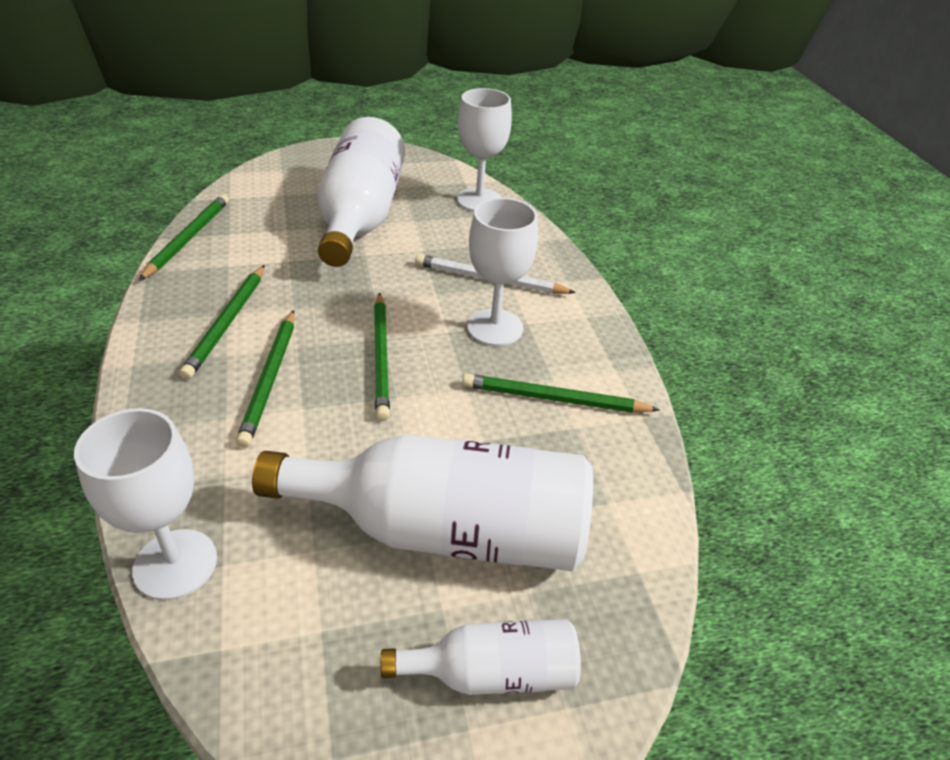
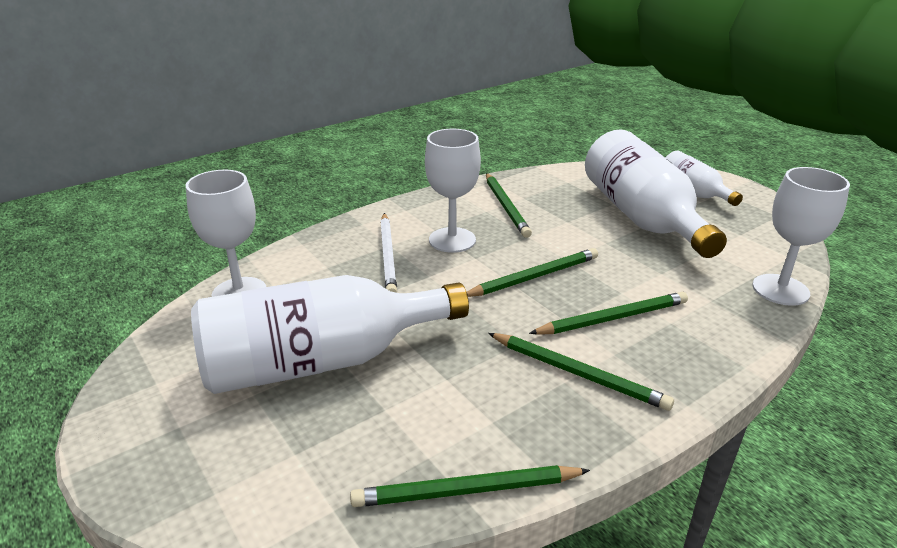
camera: 110 degrees left, 10 degrees down
green pencil [179,265,264,380] -> green pencil turned 45 degrees clockwise [488,333,674,411]

